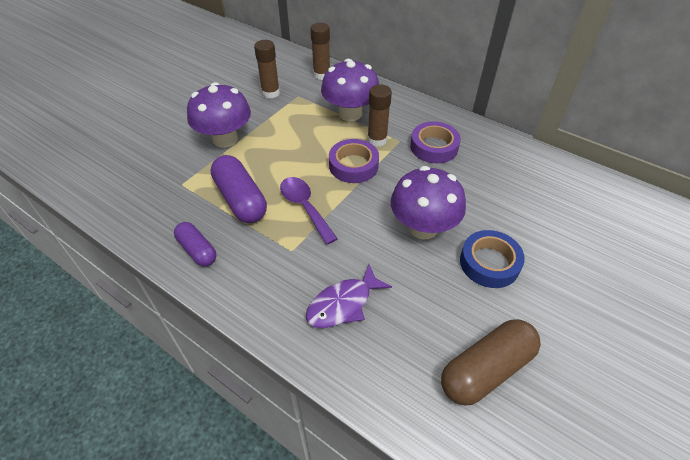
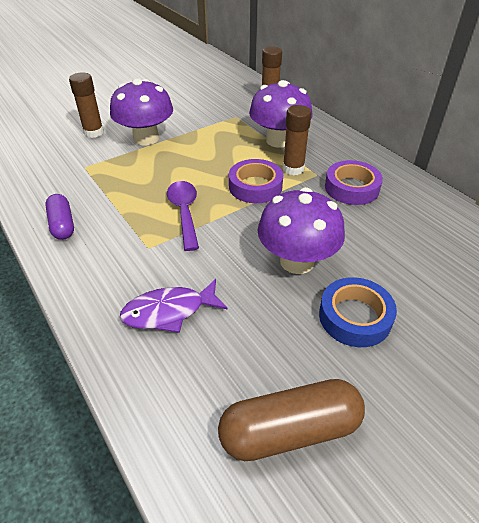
camera: 20 degrees right, 5 degrees down
purple capsule [211,155,267,223] -> none
brown glue stick [254,40,280,98] -> brown glue stick moved to [69,72,104,138]

